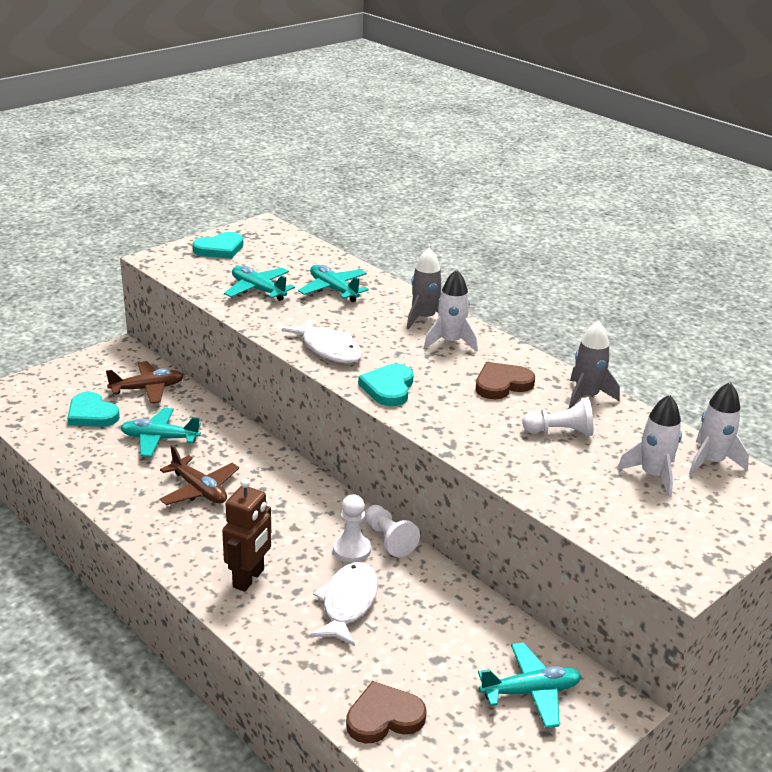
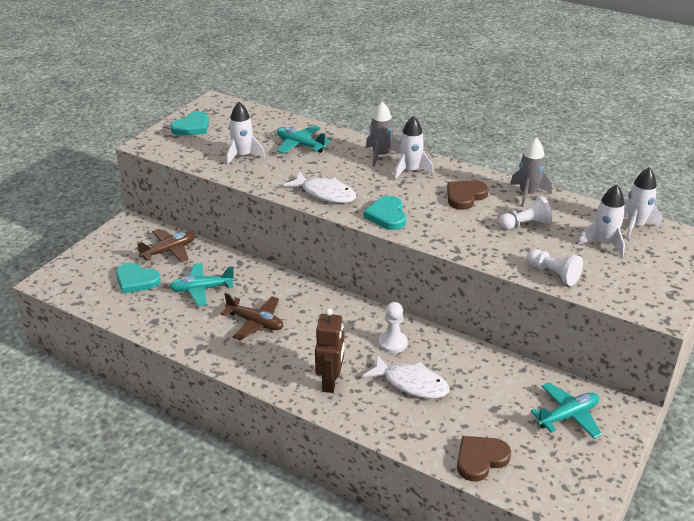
camera: 15 degrees left, 5 degrees up
turquoise plane [224,266,295,301] -> white rocket [226,102,265,165]
white fish [310,562,378,646] -> white fish turned 120 degrees clockwise [363,355,450,398]
white pawn [365,505,420,557] -> white pawn moved to [527,249,583,286]

